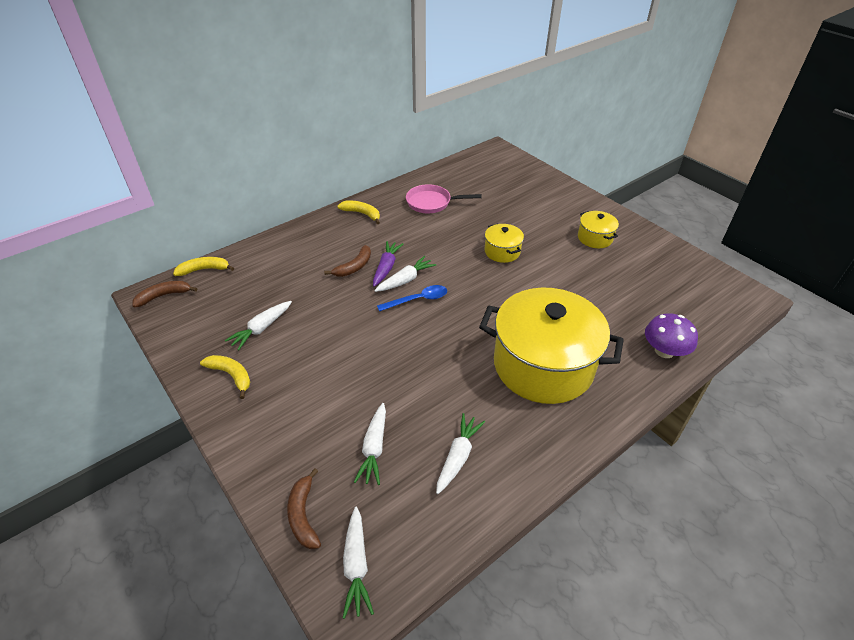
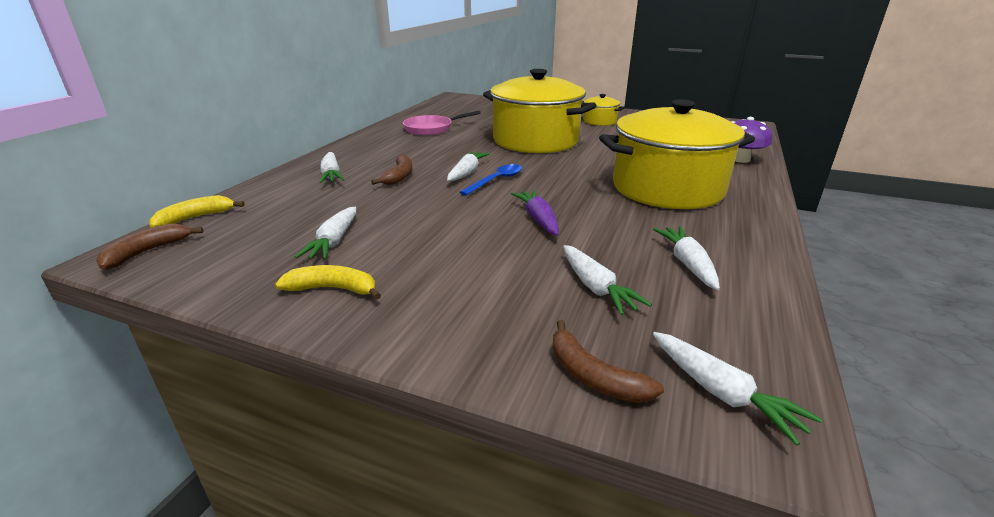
camera: 30 degrees left, 15 degrees down
yellow banana [337,200,380,224] -> none
purple carrot [373,241,403,287] -> purple carrot moved to [511,190,559,236]
yellow pot [485,224,524,263] -> yellow pot [483,69,597,153], size x2.27
none -> white carrot [319,152,345,183]

